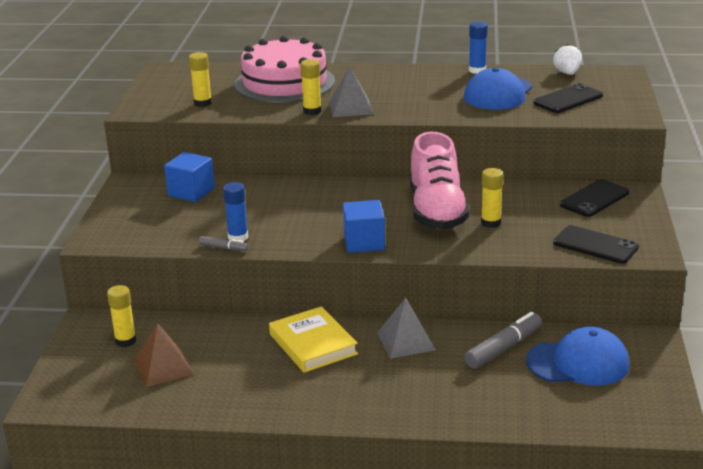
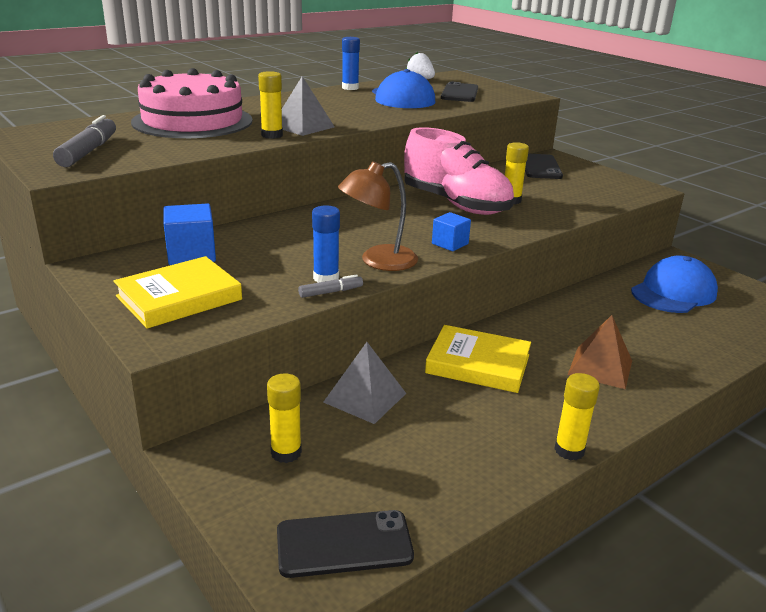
camera: 45 degrees left, 0 degrees up
brown pyramid [134,324,194,387] -> brown pyramid moved to [568,315,632,389]
yellow glue stick [189,52,212,107] -> yellow glue stick moved to [554,373,600,460]
blue cube [343,200,385,253] -> blue cube [432,212,471,251], size x0.64
grey pyramid [377,298,436,359] -> grey pyramid moved to [323,342,407,424]
grey marker [464,312,542,369] -> grey marker moved to [53,115,116,167]
black phone [553,225,639,263] -> black phone moved to [277,510,414,578]
none -> yellow book [113,256,242,329]
none -> brown lamp [338,161,418,271]

